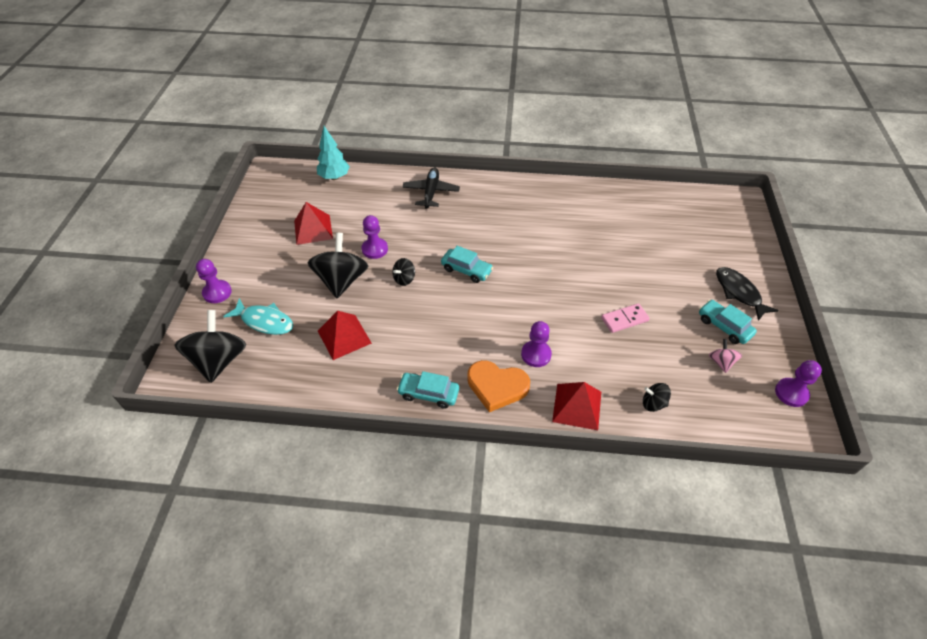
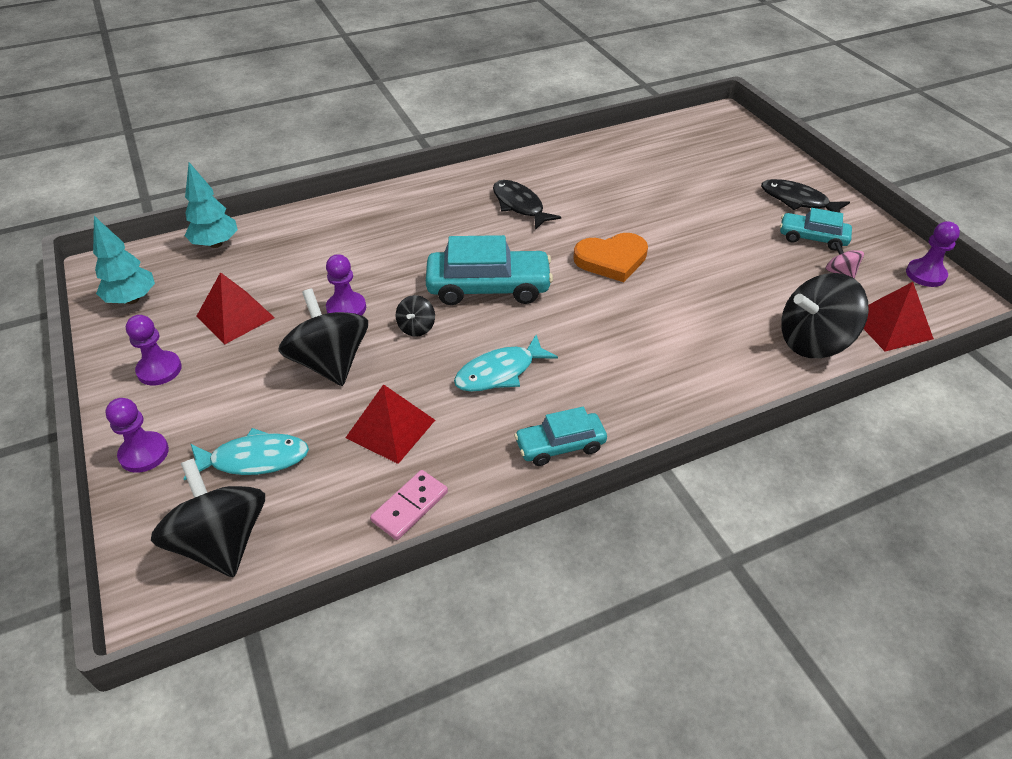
camera: 30 degrees left, 5 degrees down
black plane [402,167,460,209] -> none
turquoise car [441,246,493,283] -> turquoise car [426,235,553,305], size x1.69
orange heart [467,360,530,412] -> orange heart moved to [573,233,648,282]
purple pawn [521,321,552,367] -> purple pawn moved to [126,315,182,386]
red pyramid [552,382,601,430] -> red pyramid moved to [864,282,934,351]
pink domino [601,303,650,333] -> pink domino moved to [370,470,448,540]
black spinning top [643,383,671,412] -> black spinning top [781,273,869,358], size x2.12
none -> turquoise tree [93,216,155,304]
none -> turquoise fish [454,335,558,392]
none -> black fish [493,180,561,230]

